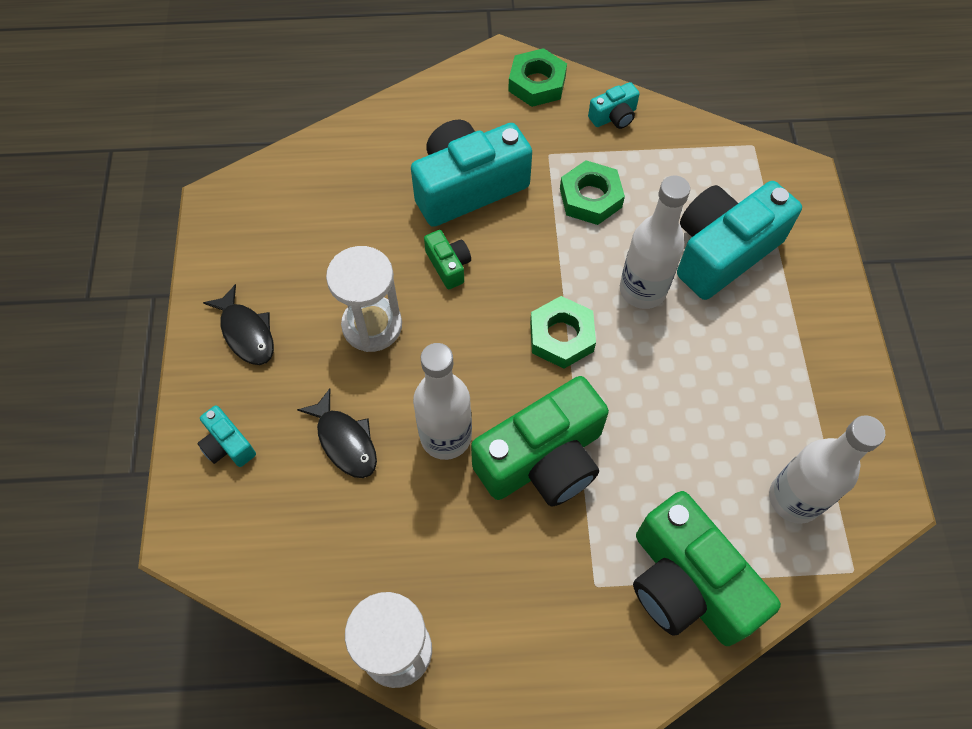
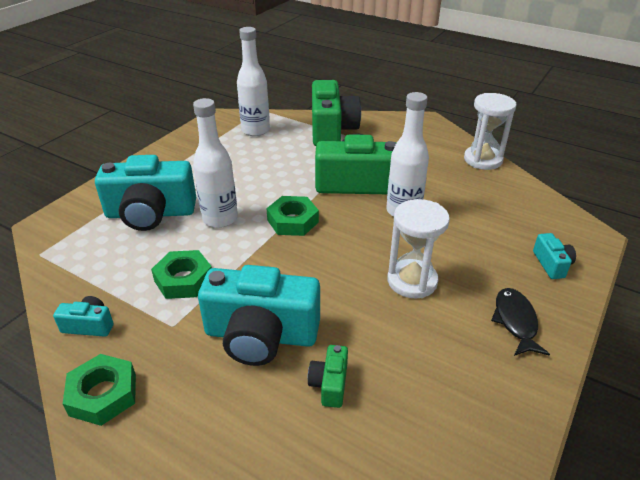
camera: 145 degrees left, 25 degrees down
black fish [297,389,377,478] -> none
green camera [424,230,471,289] -> green camera moved to [308,345,348,408]

